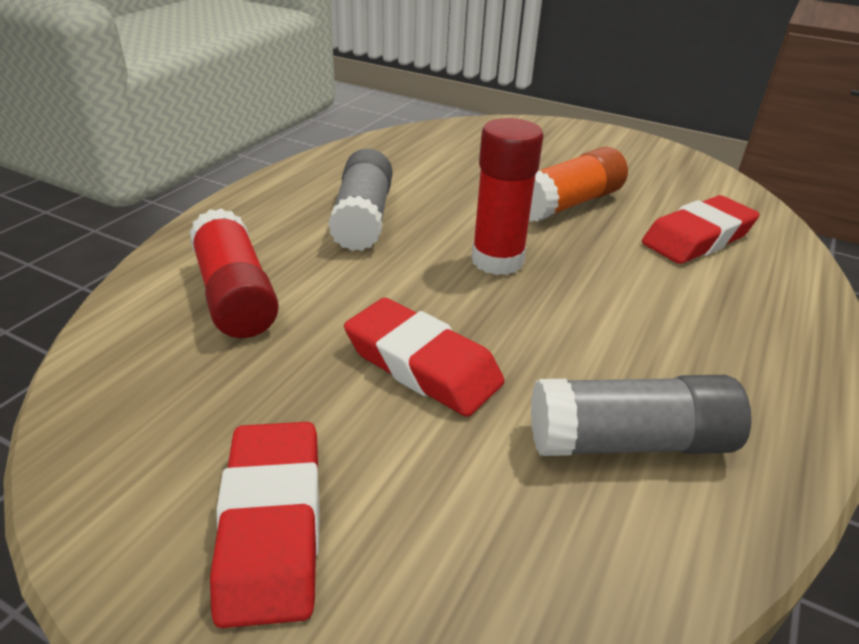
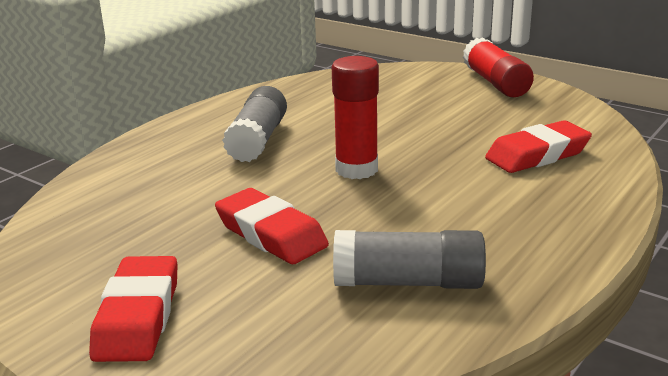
camera: 10 degrees right, 10 degrees down
red glue stick [189,208,279,338] -> red glue stick moved to [463,37,534,97]
orange glue stick [529,147,628,222] -> none

